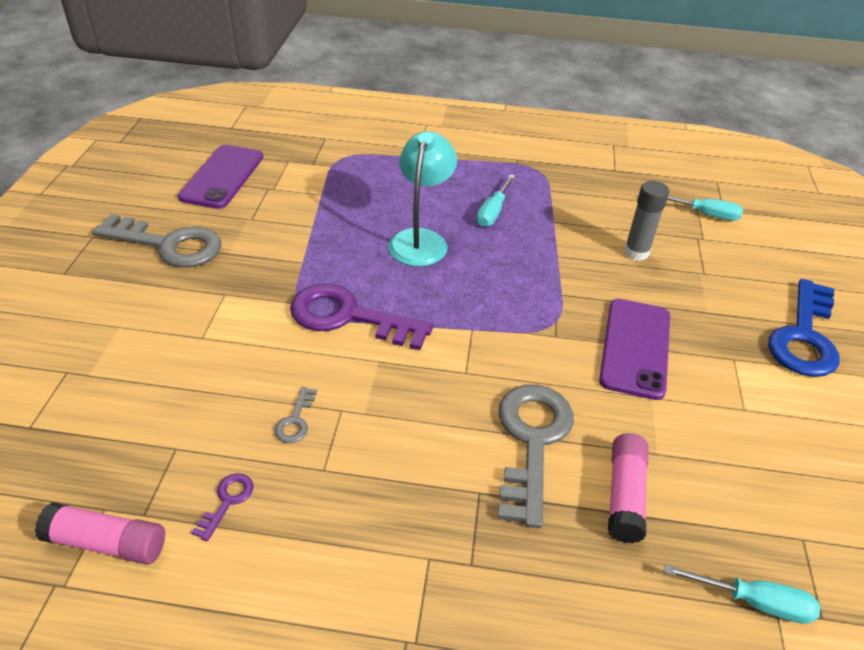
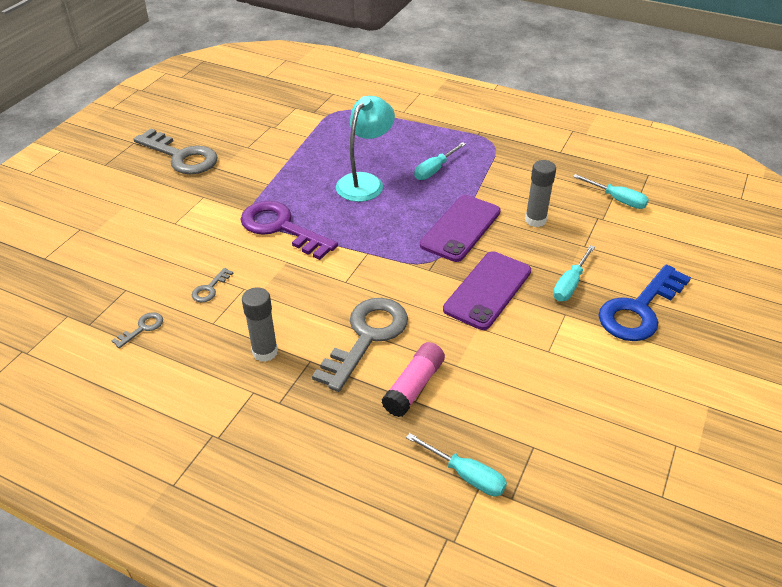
camera: 20 degrees right, 0 degrees up
pink glue stick [35,502,165,565] -> none
purple phone [178,145,263,209] -> purple phone moved to [420,195,501,262]
purple key [191,473,254,541] -> grey key [112,312,163,348]
none -> grey glue stick [242,287,278,362]
none -> turquoise screwdriver [553,245,595,301]

